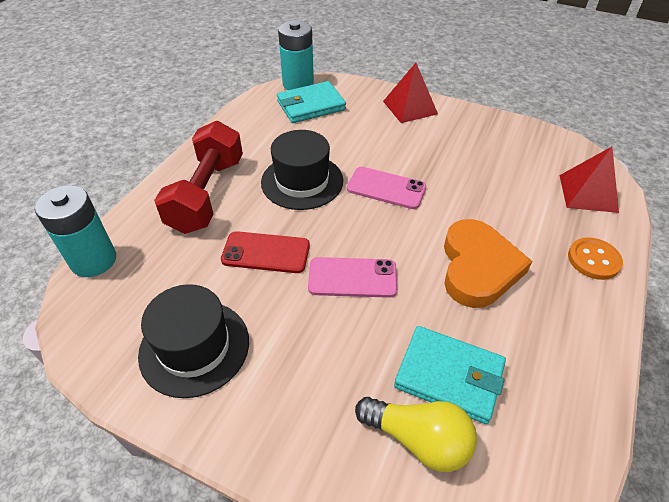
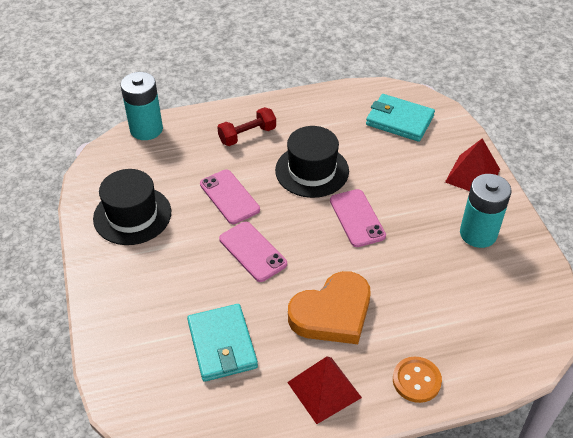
camera: 50 degrees right, 0 degrees up
red dumbbell [154,121,243,234] -> red dumbbell [217,107,276,146], size x0.57
red phone [221,231,310,273] -> pink phone [200,170,260,224]
turquoise battery [278,21,314,90] -> turquoise battery moved to [460,174,512,248]
yellow light bulb [355,397,477,472] -> none
red pyramid [560,147,619,213] -> red pyramid moved to [287,356,362,424]

